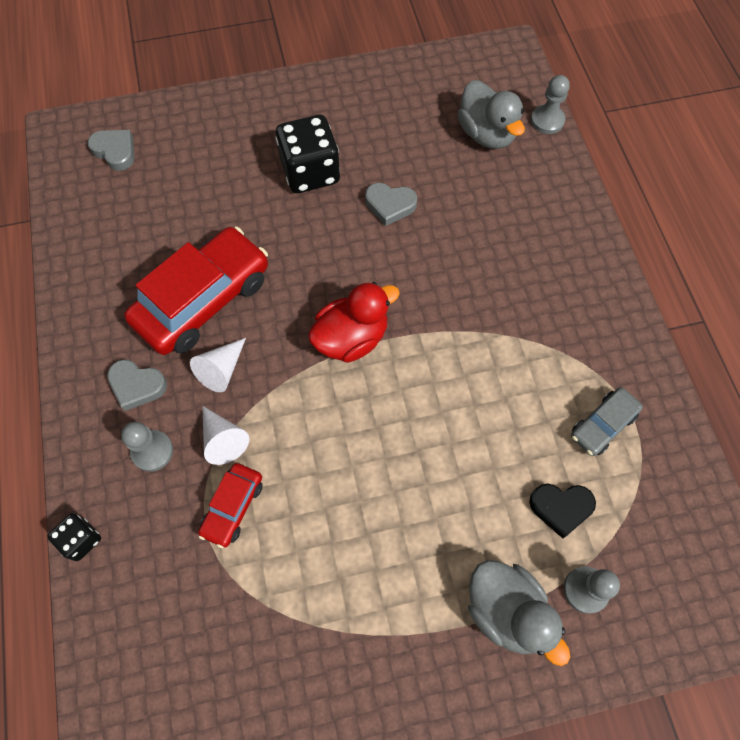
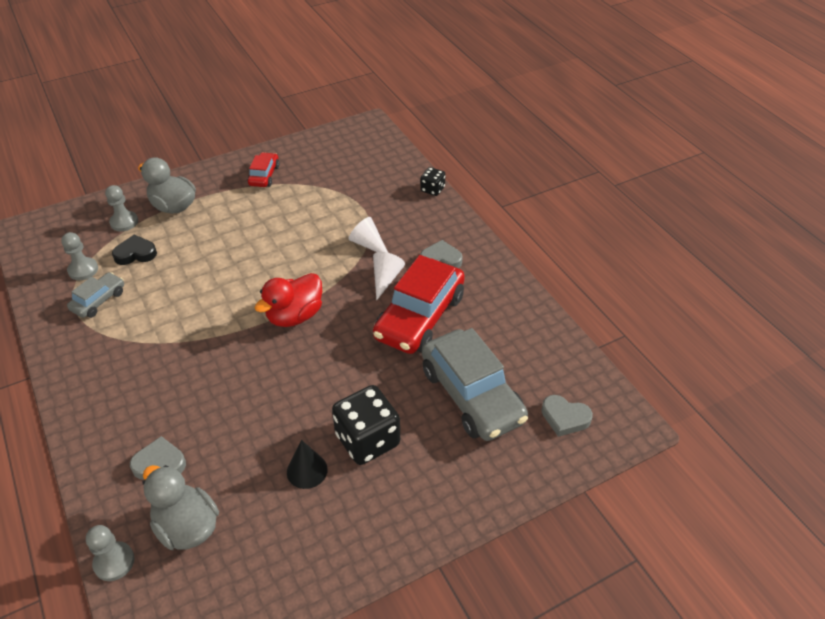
camera: 165 degrees right, 20 degrees down
grey pawn [121,422,173,472] -> grey pawn moved to [61,232,98,280]
red car [198,463,262,548] -> red car moved to [248,152,280,187]
grey heart [365,183,417,226] -> grey heart moved to [130,436,186,480]
none -> black cone [287,440,328,489]
none -> grey car [422,328,528,441]

